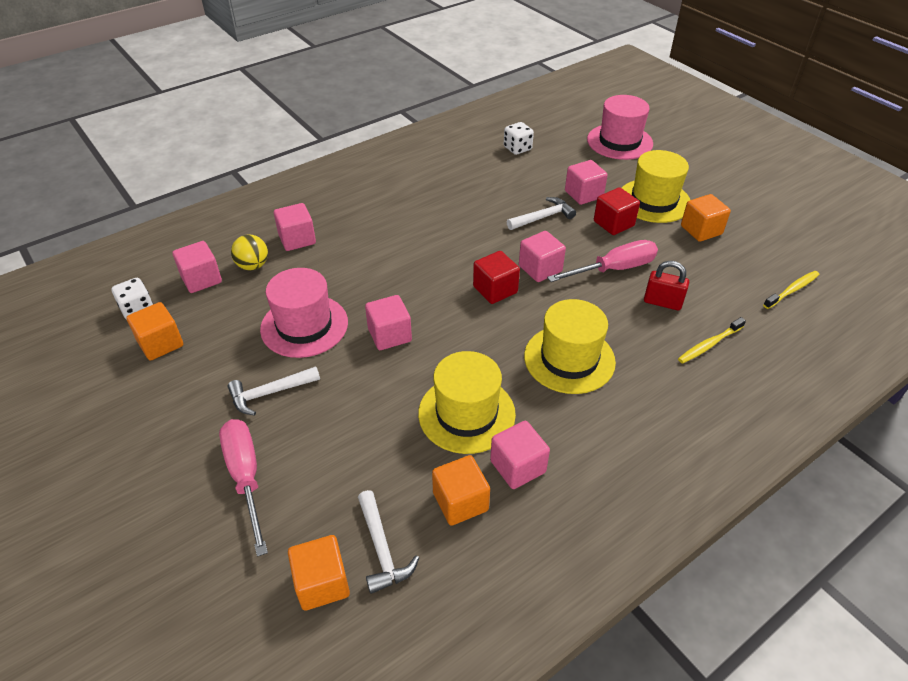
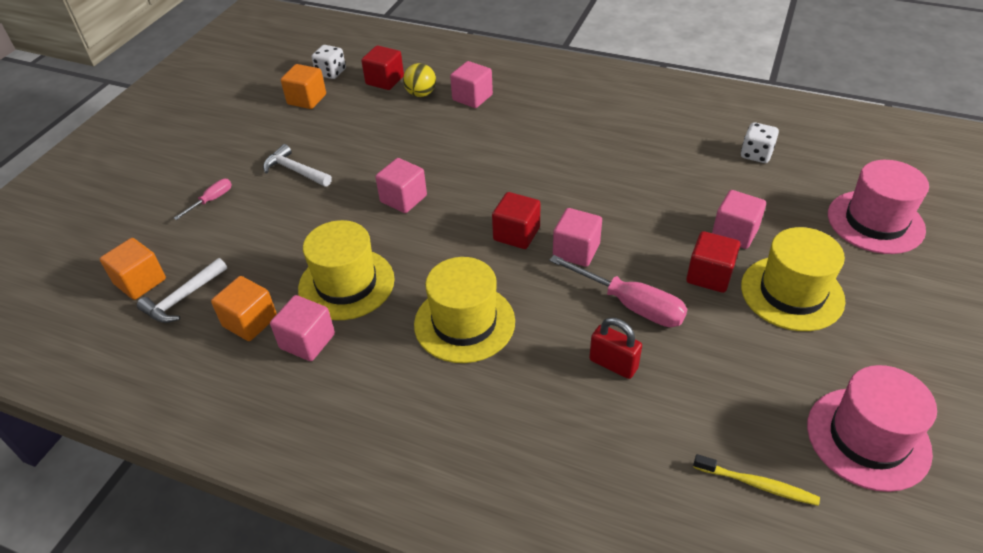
camera: 60 degrees right, 0 degrees up
pink cube [172,241,222,293] -> red cube [361,45,404,90]
pink screwdriver [219,419,268,557] -> pink screwdriver [174,179,232,220], size x0.53
pink hat [260,268,348,358] -> pink hat moved to [807,365,937,492]
white hammer [507,197,576,230] -> none
red padlock [644,261,689,311] -> red padlock turned 45 degrees counterclockwise [589,318,642,379]
yellow toothbrush [678,317,746,364] -> none
orange cube [681,194,731,242] -> none

